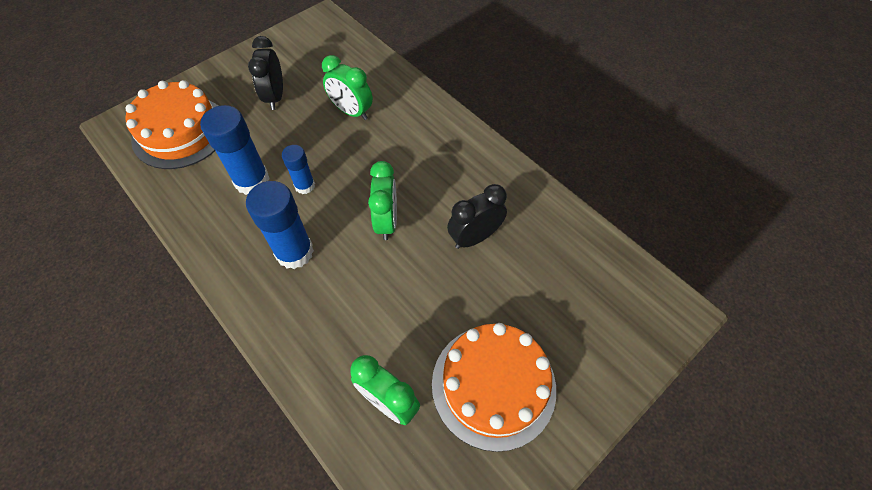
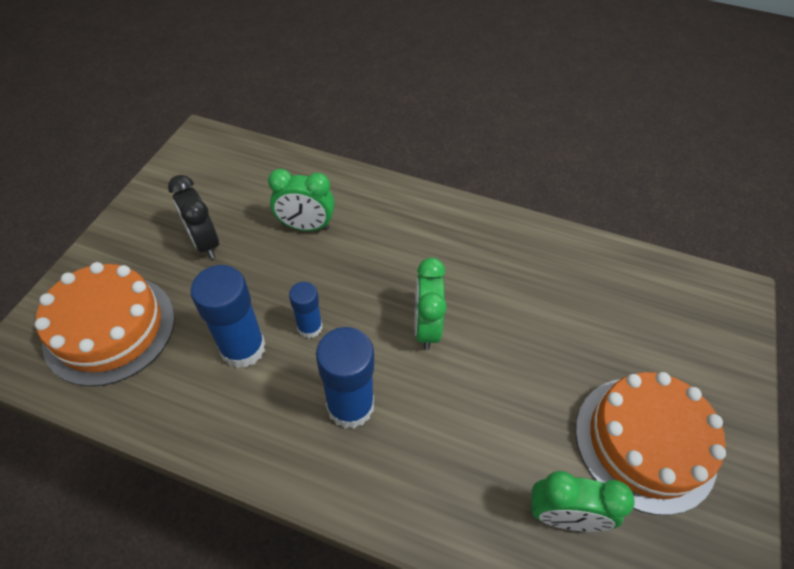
camera: 30 degrees left, 5 degrees down
green clock [368,161,397,240] -> green clock turned 150 degrees counterclockwise [415,258,447,350]
black clock [447,184,507,249] -> none

